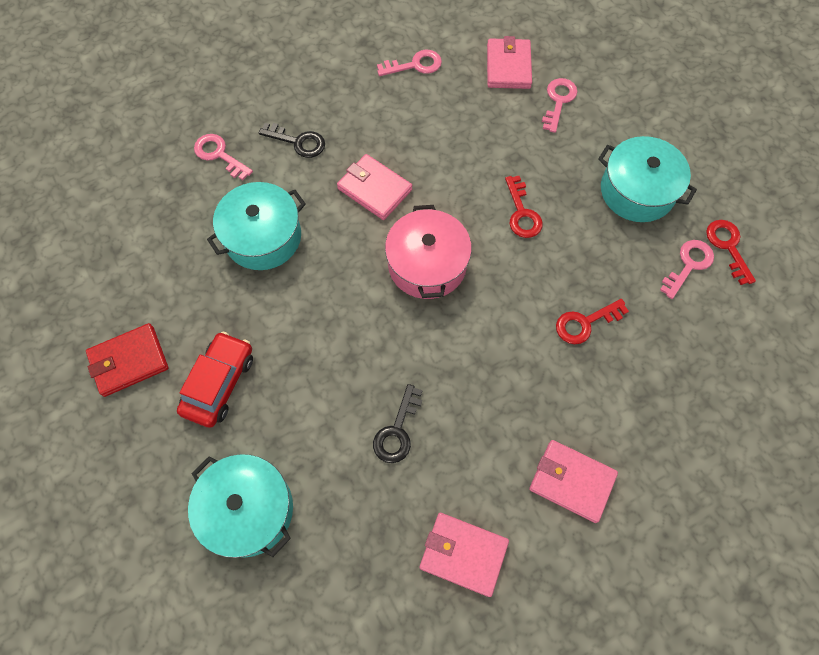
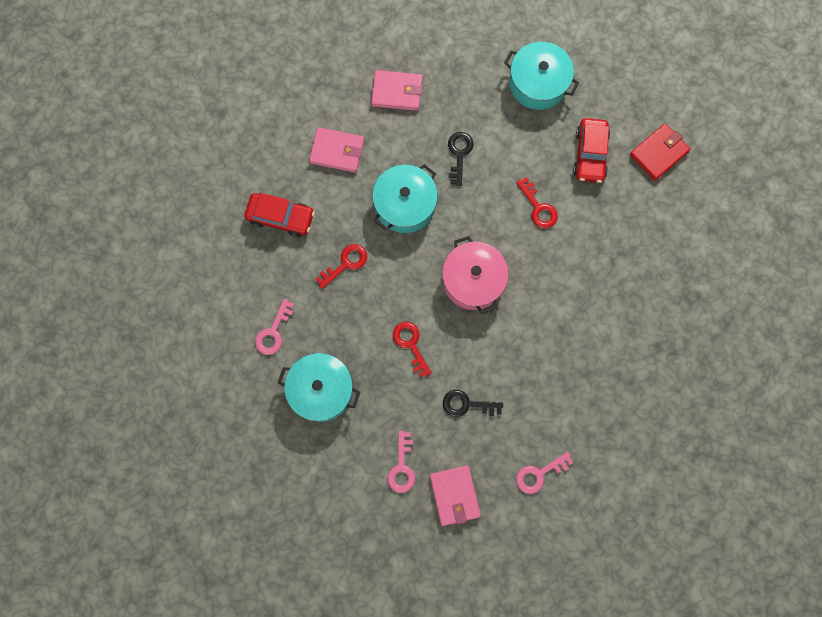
camera: 165 degrees right, 10 degrees up
pink key [194,134,253,180] -> none
turquoise pot [207,182,306,270] -> turquoise pot moved to [372,164,438,233]
black key [258,123,325,158] -> black key moved to [443,390,503,417]
pink wallet [337,154,412,220] -> none
red key [706,220,756,285] -> red key moved to [516,177,558,228]
none -> red car [244,193,315,237]

